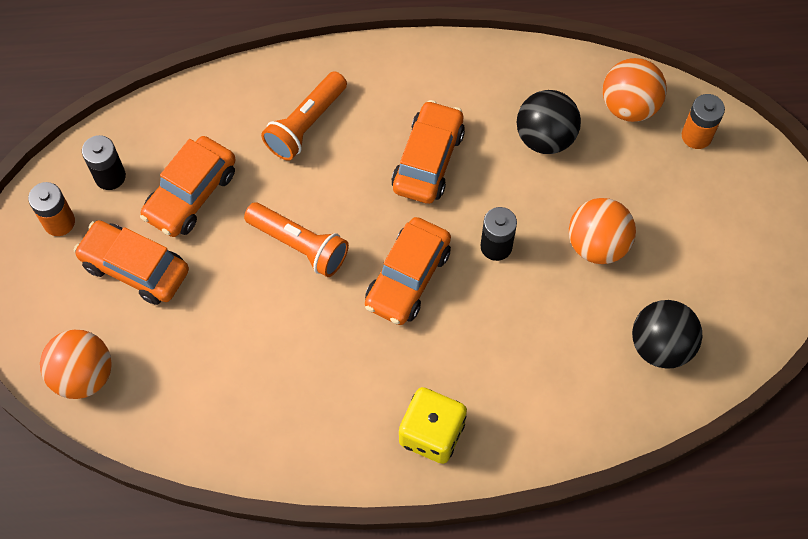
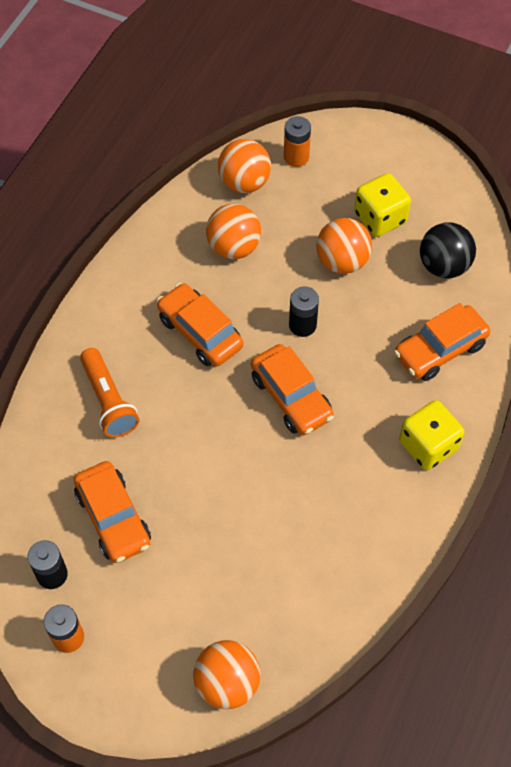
camera: 60 degrees left, 5 degrees down
orange car [74,220,189,305] -> orange car moved to [394,303,490,381]
orange flashlight [244,202,349,277] -> none
black ball [517,90,581,154] -> orange ball [206,204,261,259]
none -> yellow dice [354,173,411,237]

